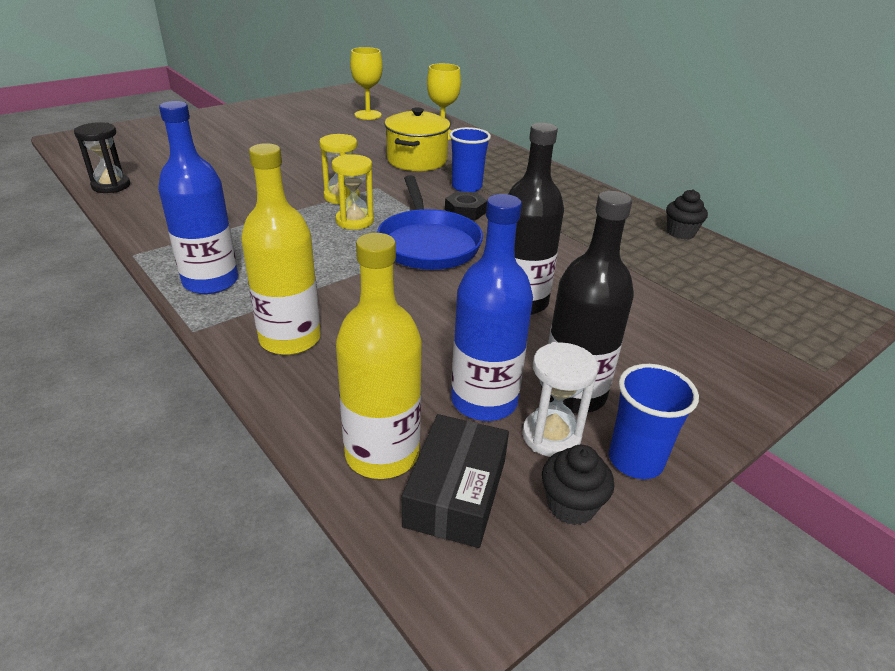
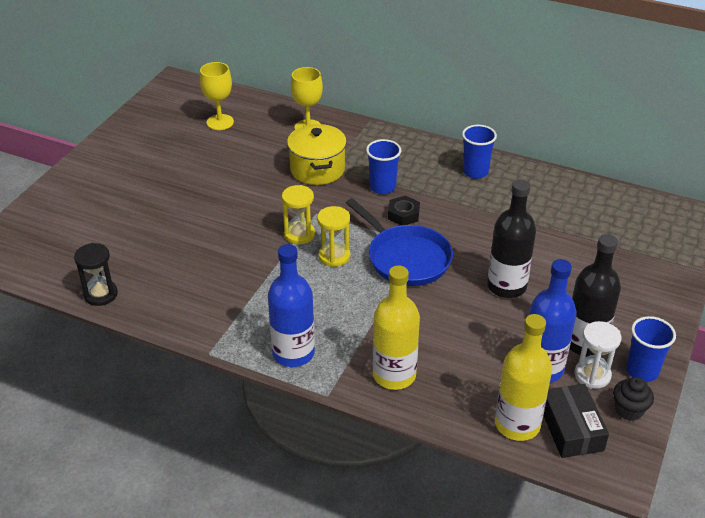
camera: 25 degrees left, 5 degrees up
black cupcake [666,189,708,239] -> none
none -> blue cup [462,125,497,179]

